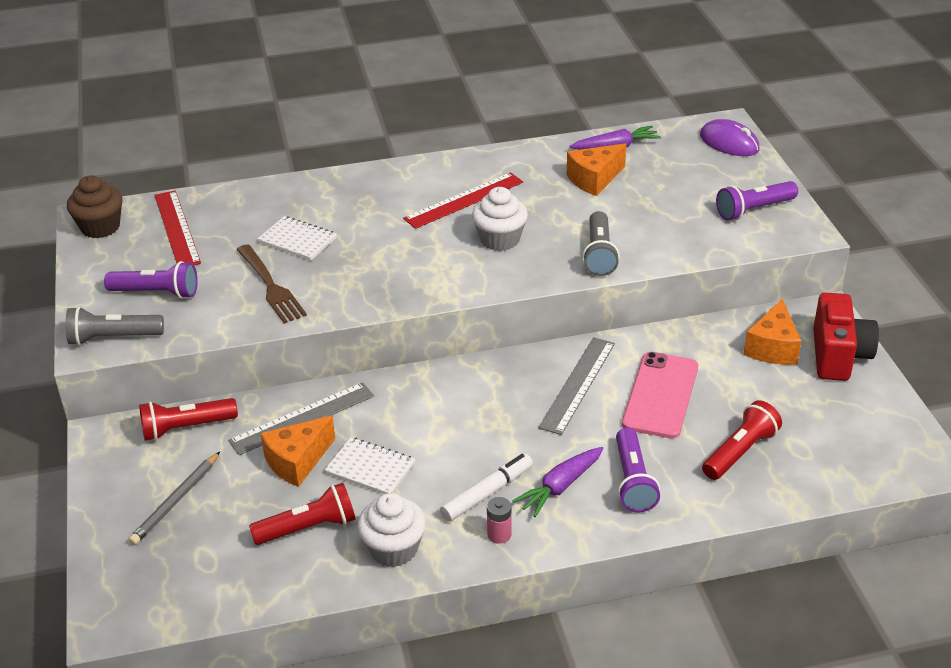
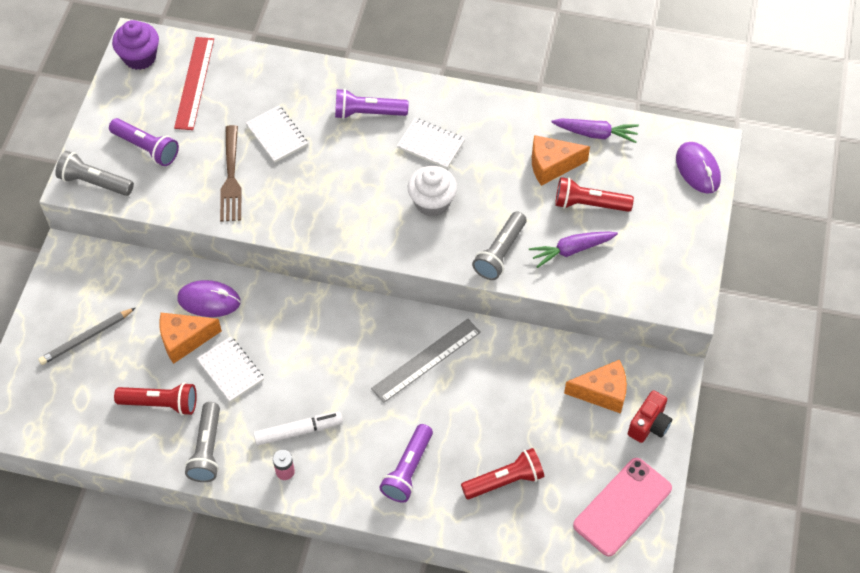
camera: 25 degrees right, 20 degrees up
brown cupcake [67,175,122,238] -> purple cupcake [112,20,159,70]
red flashlight [139,398,238,441] -> red flashlight moved to [555,177,634,212]
grey ruler [228,382,374,455] -> purple mouse [178,280,240,317]
white cupcake [357,493,426,567] -> grey flashlight [185,402,220,482]
red ruler [403,172,523,229] -> white notebook [397,118,465,169]
purple carrot [512,447,604,517] -> purple carrot moved to [529,231,618,268]
pink phone [622,352,698,439] -> pink phone moved to [573,458,672,556]
purple flashlight [716,181,798,221] -> purple flashlight moved to [335,89,409,119]
orange cheese [744,299,801,365] -> orange cheese turned 135 degrees counterclockwise [564,360,627,414]
red camera [813,293,879,381] -> red camera [628,390,672,443], size x0.65

